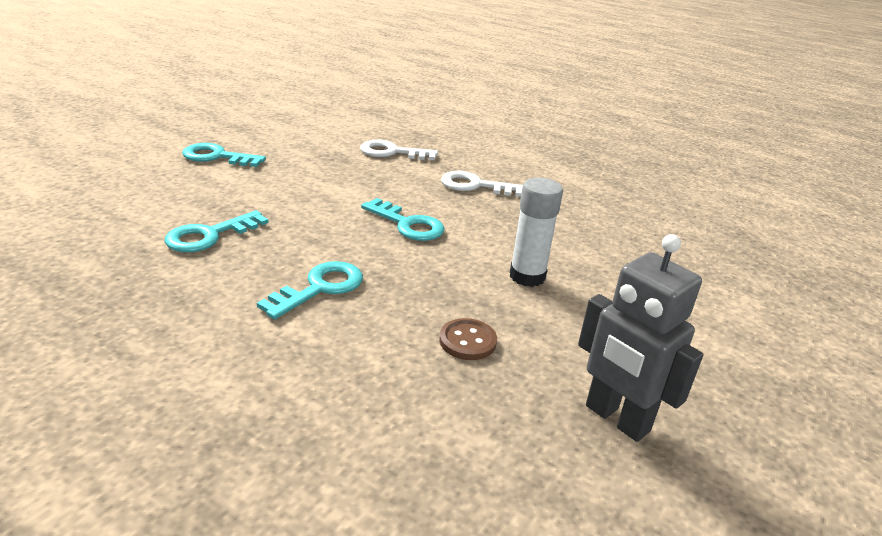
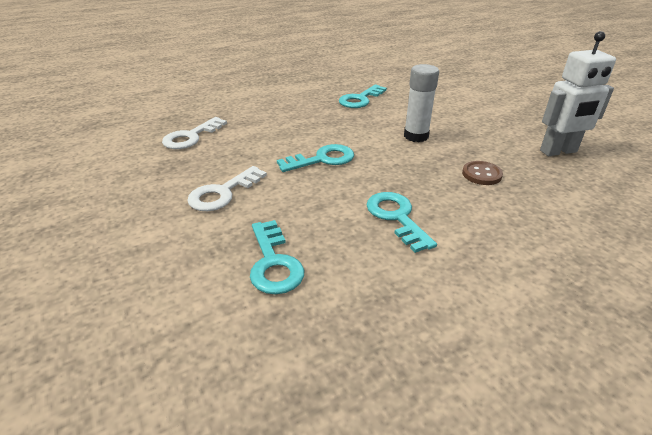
camera: 60 degrees left, 5 degrees up
turquoise key [182,143,266,167] -> turquoise key moved to [339,84,387,108]
white key [441,171,523,197] -> white key moved to [187,166,267,211]
grey robot [578,234,703,442] -> white robot [540,31,616,156]

